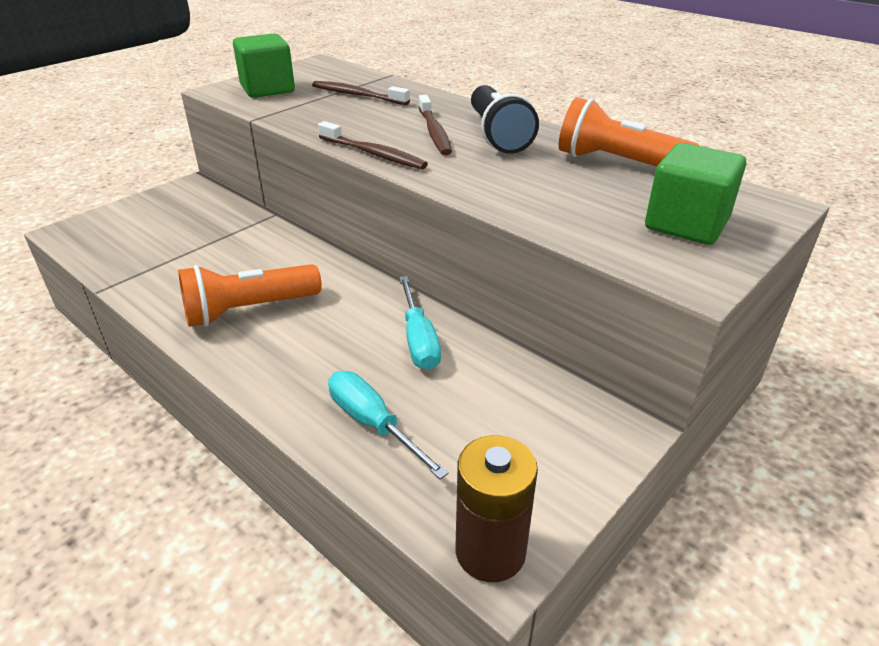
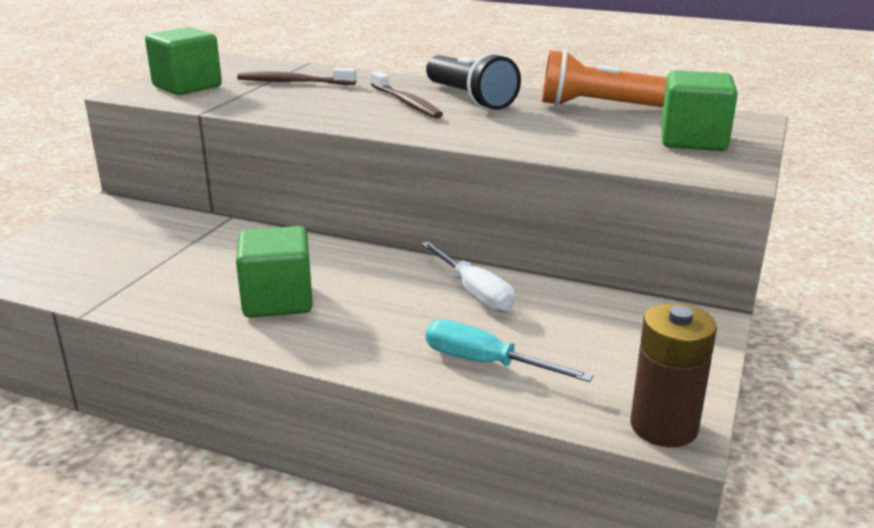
camera: 20 degrees left, 10 degrees down
orange flashlight [178,264,322,327] -> green cube [236,226,313,317]
brown toothbrush [318,121,428,169] -> none
turquoise screwdriver [399,276,441,370] -> white screwdriver [421,241,515,312]

